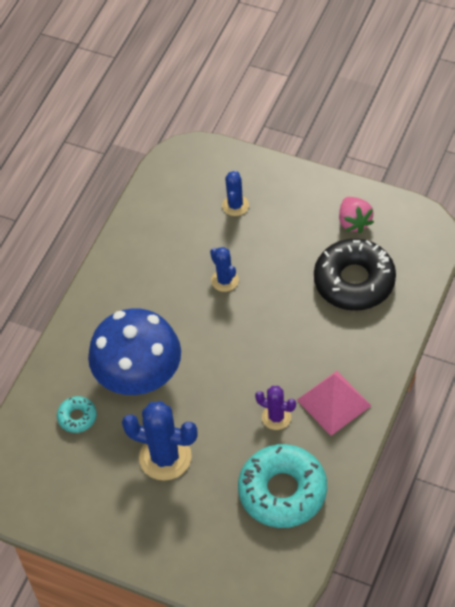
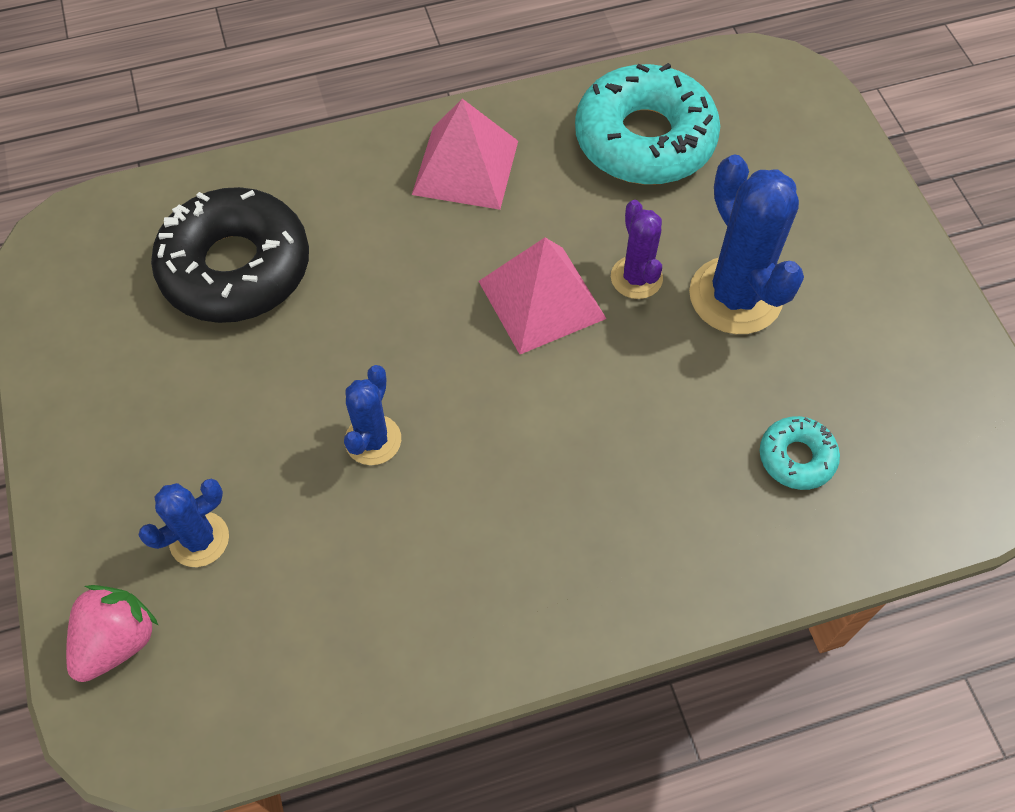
camera: 135 degrees left, 5 degrees up
blue mushroom [88,308,181,395] -> none
purple cactus [255,386,296,430] -> purple cactus moved to [611,200,663,299]
pink strawberry [339,197,374,233] -> pink strawberry moved to [66,585,158,682]
none -> pink pyramid [479,237,607,354]

